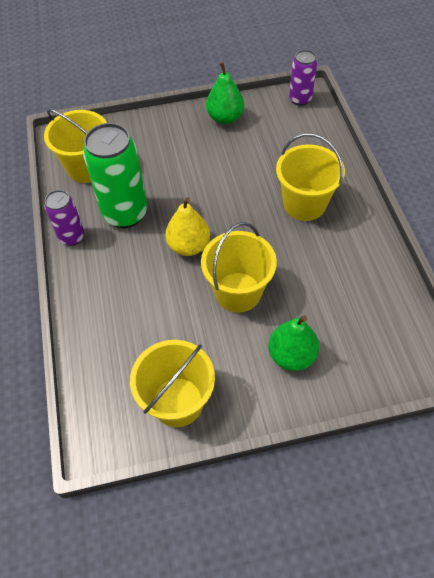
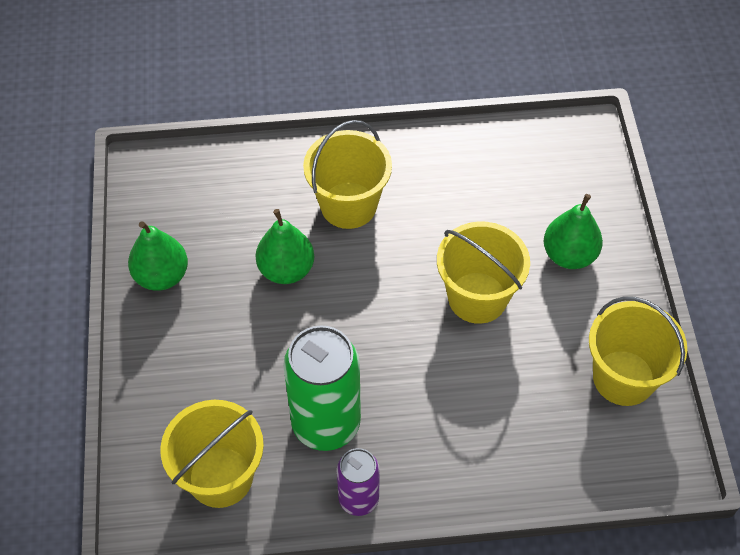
camera: 85 degrees left, 0 degrees up
yellow pear [165,197,210,256] -> none
purple can [289,50,317,106] -> none
none -> green pear [255,209,314,284]

